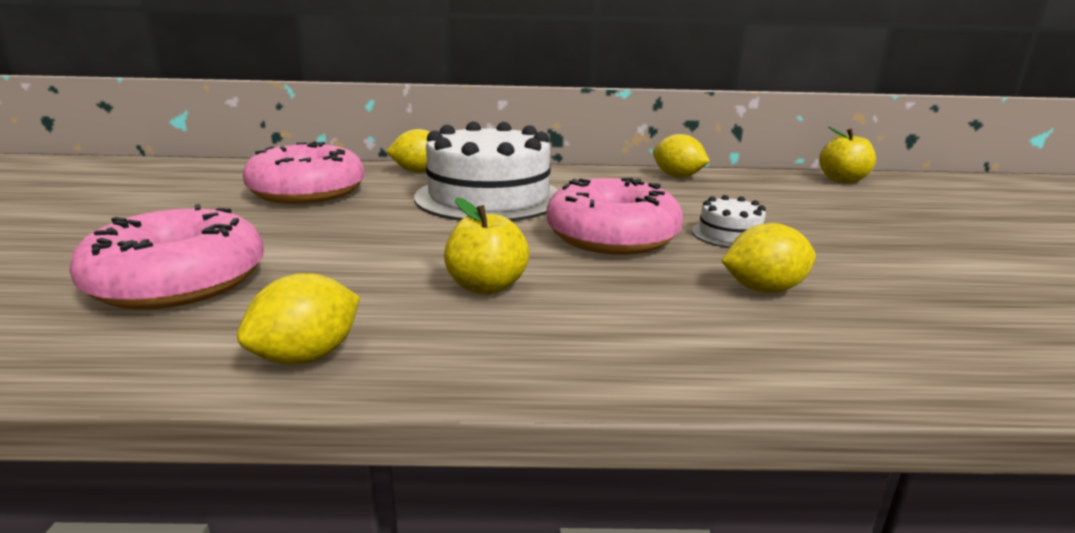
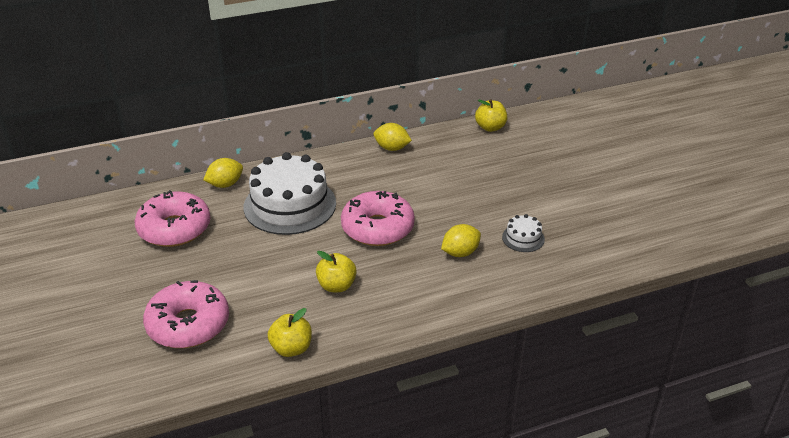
camera: 20 degrees left, 15 degrees up
yellow lemon [237,273,360,364] -> yellow apple [268,308,312,357]
white cake [692,195,766,248] -> white cake moved to [502,214,545,252]

